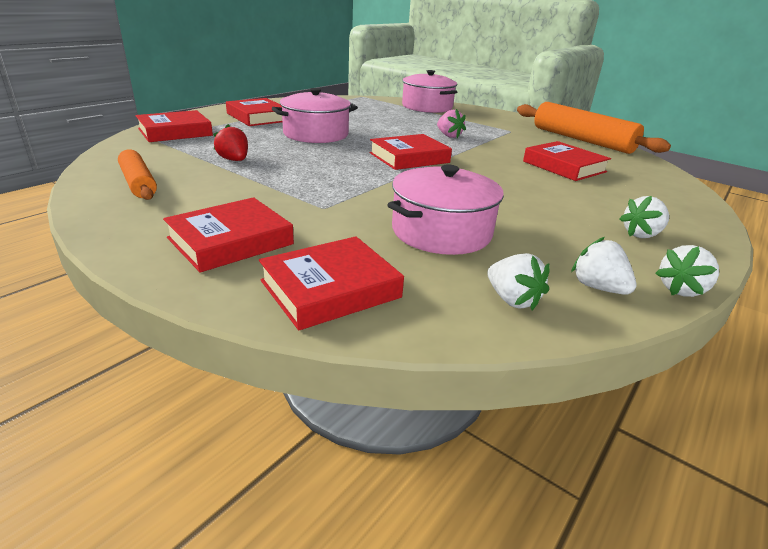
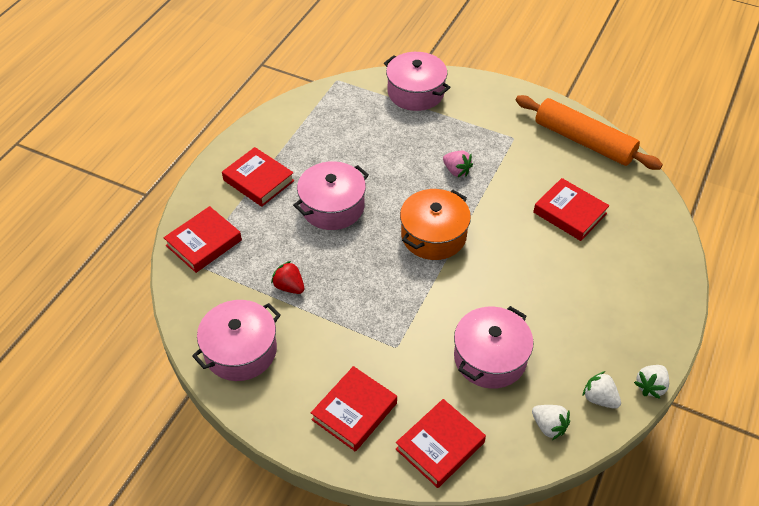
camera: 10 degrees left, 20 degrees up
orange rolling pin [118,149,157,200] -> pink pot [192,300,281,381]
red book [369,134,452,170] -> orange pot [400,189,471,260]
white strawberry [619,196,669,238] -> none

